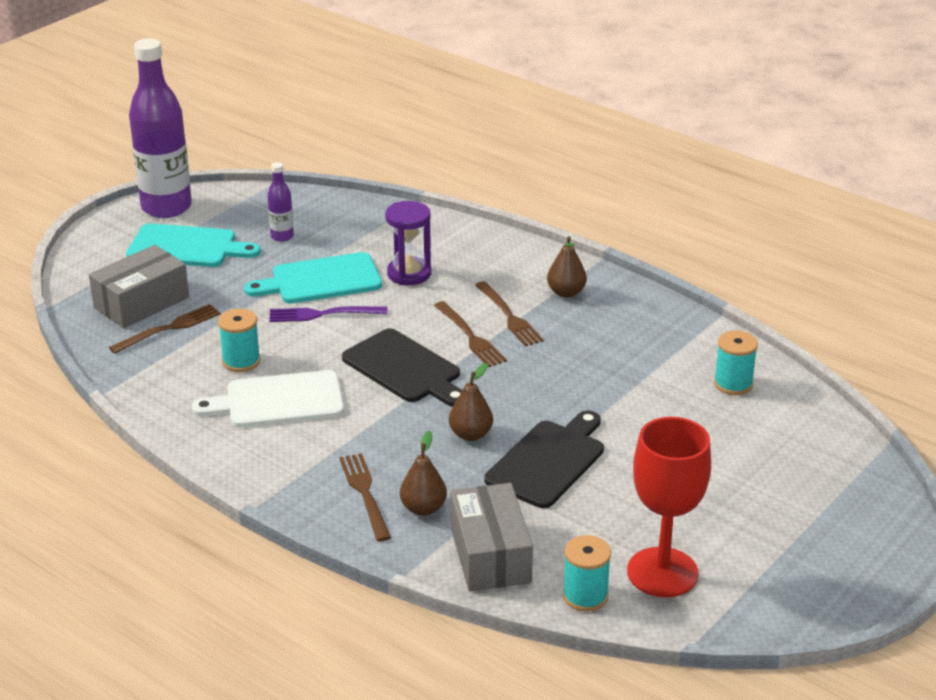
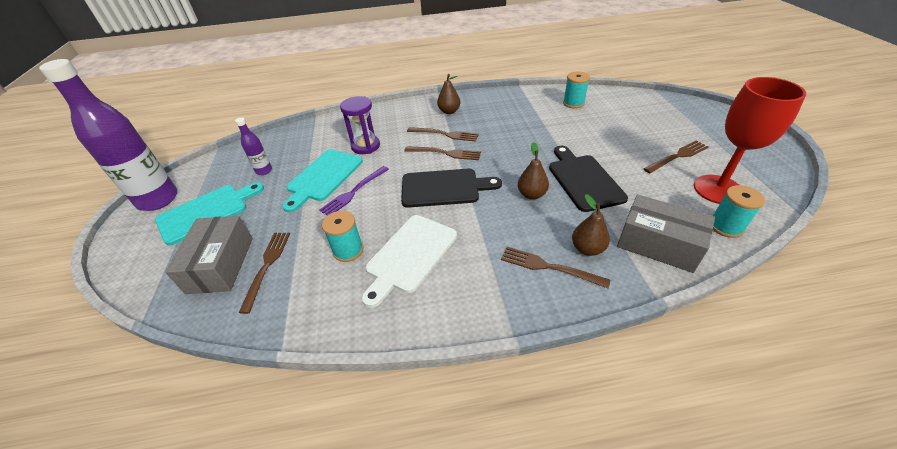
camera: 45 degrees left, 10 degrees up
none -> brown fork [643,140,708,173]

